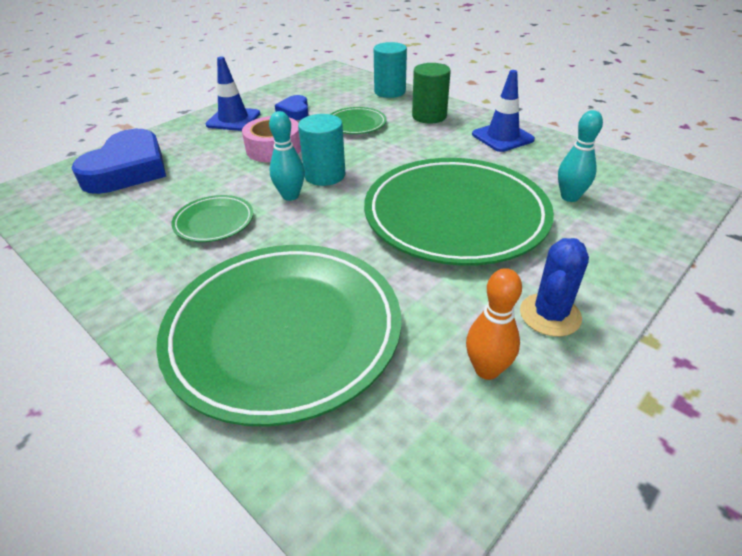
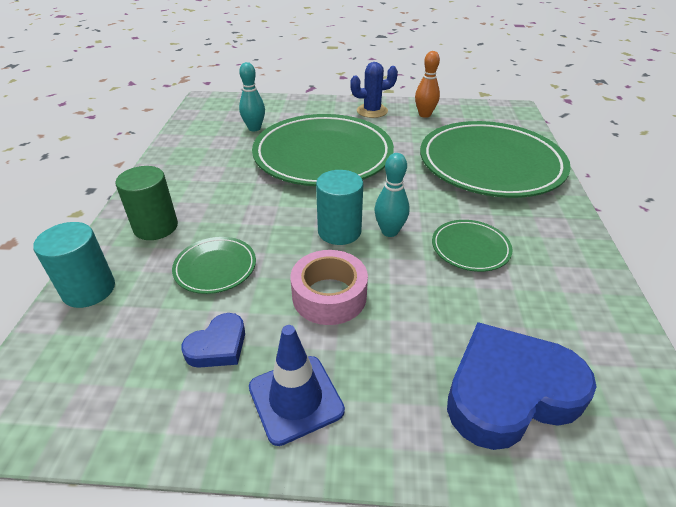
camera: 130 degrees left, 0 degrees up
blue traffic cone [472,70,535,152] -> none

